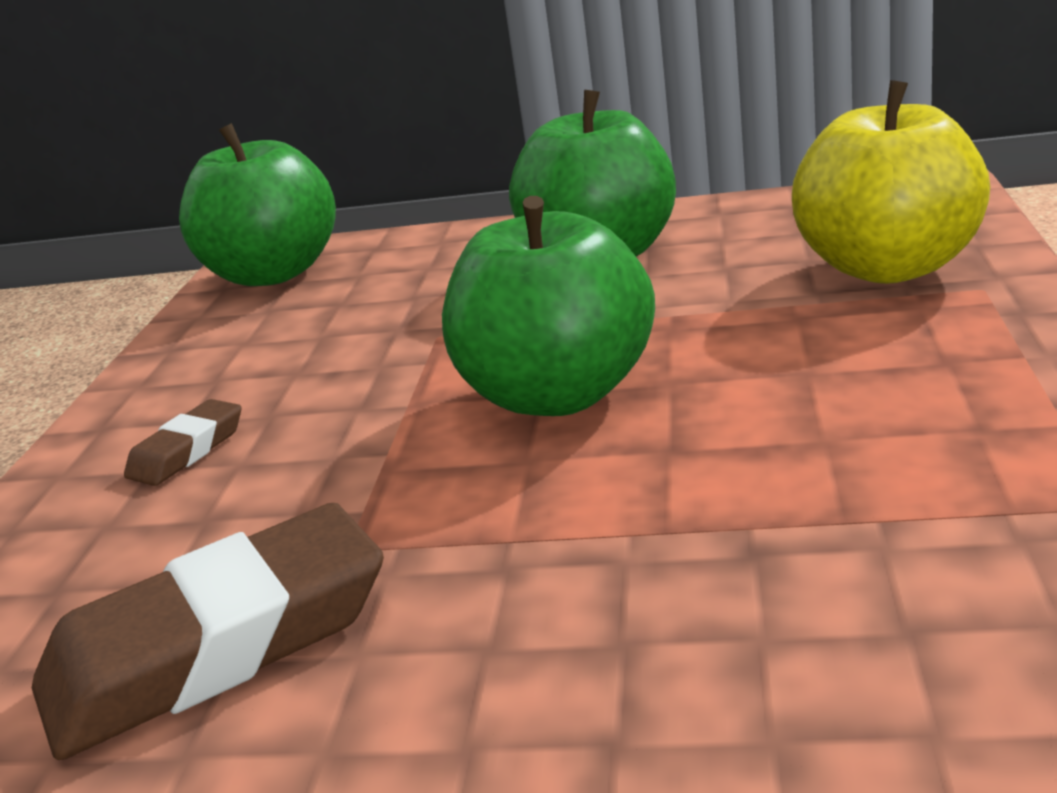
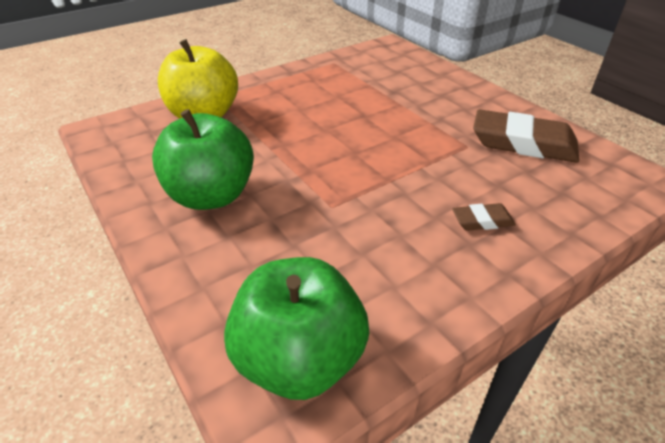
camera: 135 degrees left, 15 degrees up
green apple [442,196,655,416] -> none

